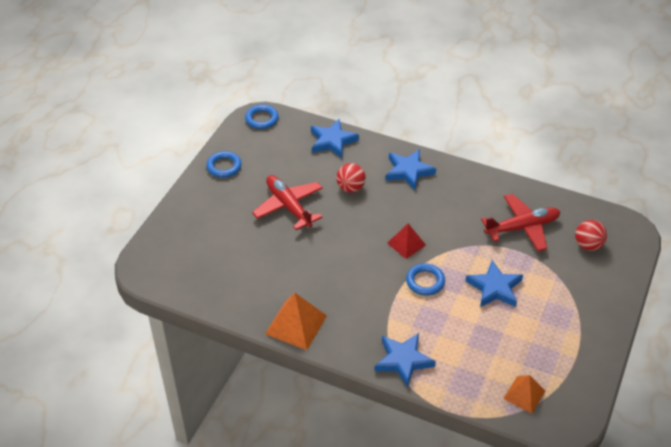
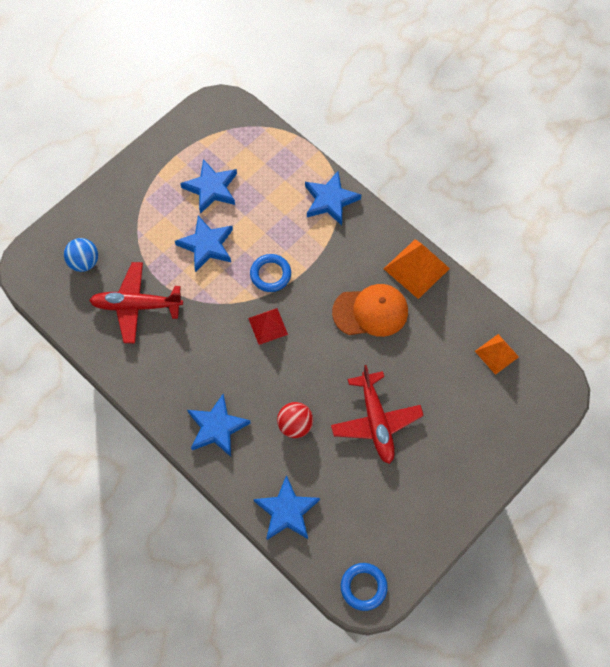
camera: 160 degrees left, 20 degrees up
blue ring [206,151,242,178] -> none
orange pyramid [503,375,545,414] -> orange pyramid moved to [475,334,519,375]
red ball [575,220,607,251] -> blue ball [64,238,98,272]
none -> blue star [180,159,237,214]
none -> orange cap [332,284,408,337]

